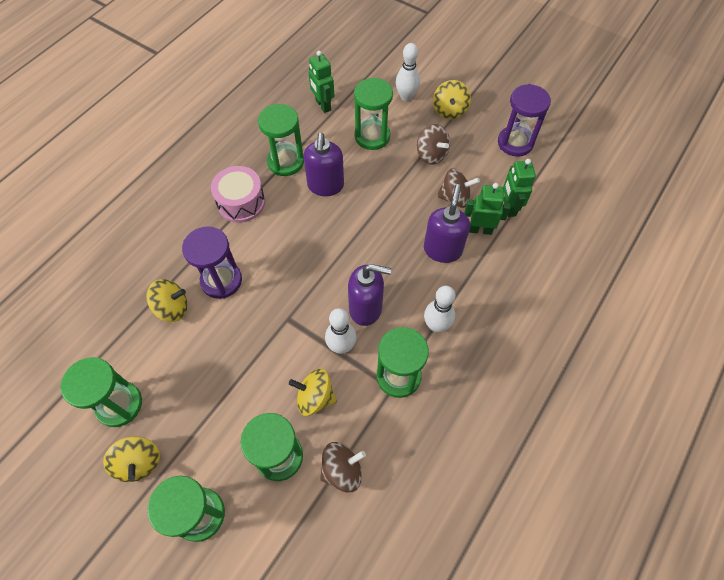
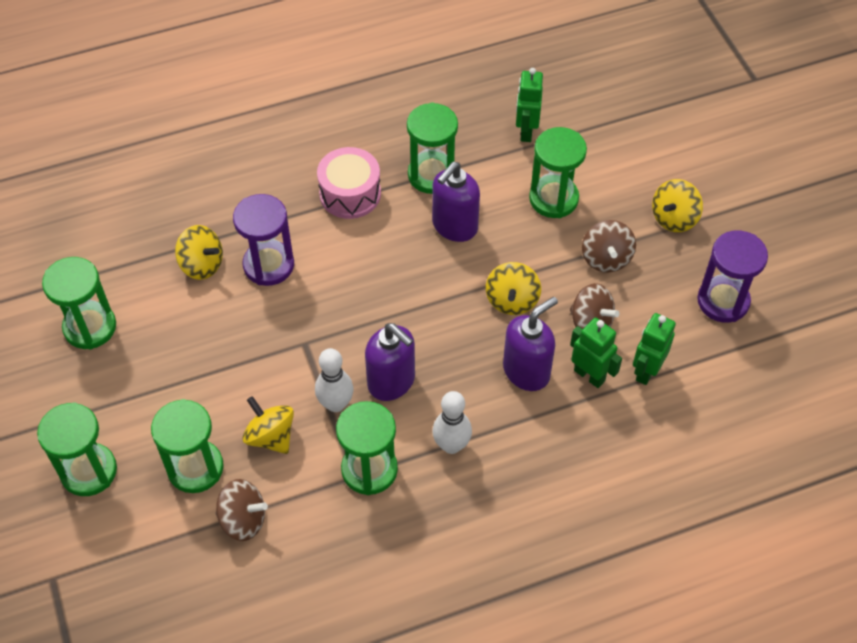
camera: 35 degrees right, 5 degrees down
yellow spinning top [103,436,160,482] -> yellow spinning top moved to [486,262,541,315]
white bowling pin [396,43,420,101] -> none

